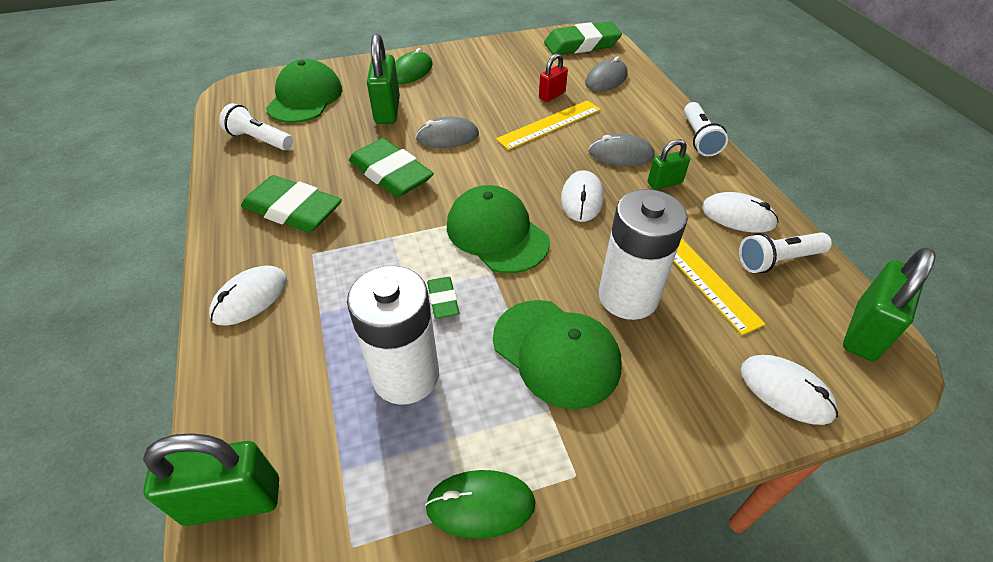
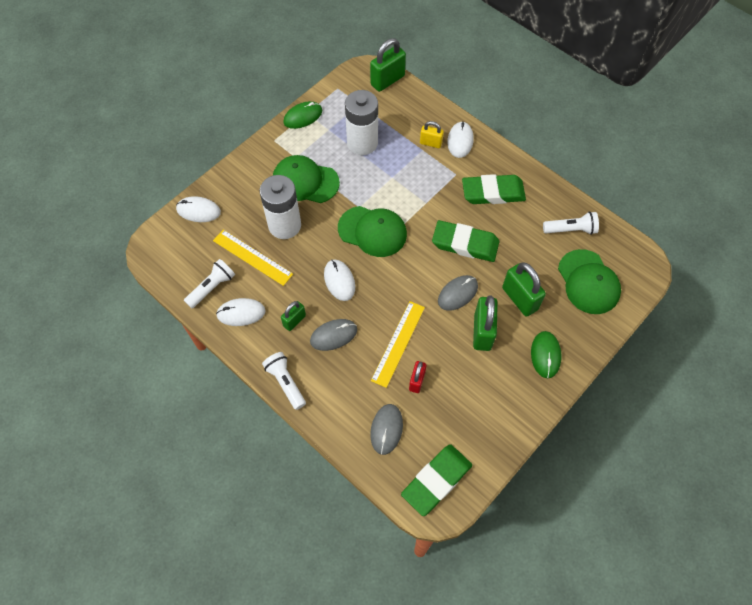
camera: 150 degrees right, 15 degrees up
green eraser [427,277,459,319] -> none
green padlock [843,247,936,361] -> green padlock moved to [473,295,498,351]
none -> yellow padlock [420,121,444,148]

